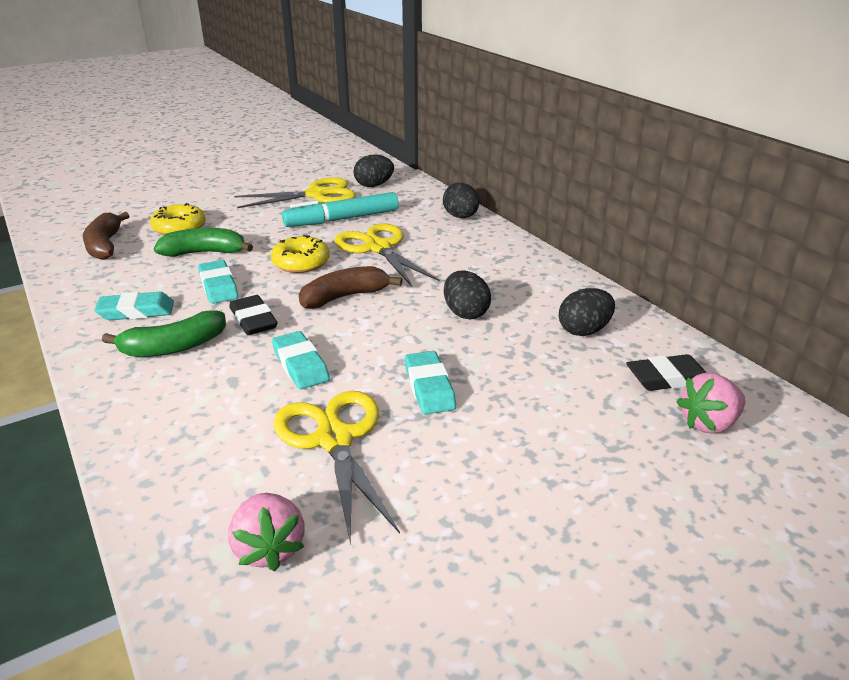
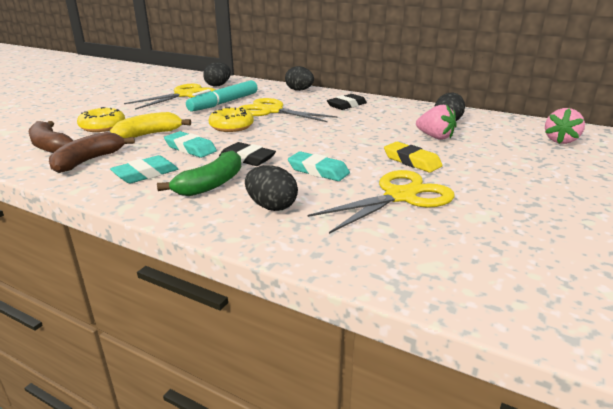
camera: 30 degrees left, 5 degrees down
green banana [154,228,253,257] -> yellow banana [110,112,191,138]
pink strawberry [228,493,305,571] -> pink strawberry moved to [416,105,457,140]
yellow scissors [273,391,400,545] -> yellow scissors turned 105 degrees clockwise [308,170,455,234]
brown banana [299,266,402,309] -> brown banana moved to [49,132,135,173]
turquoise eraser [405,351,456,415] -> yellow eraser [384,142,443,172]
black egg [444,271,491,319] -> black egg moved to [245,165,298,211]
black eraser [626,354,707,391] -> black eraser moved to [327,94,367,110]

